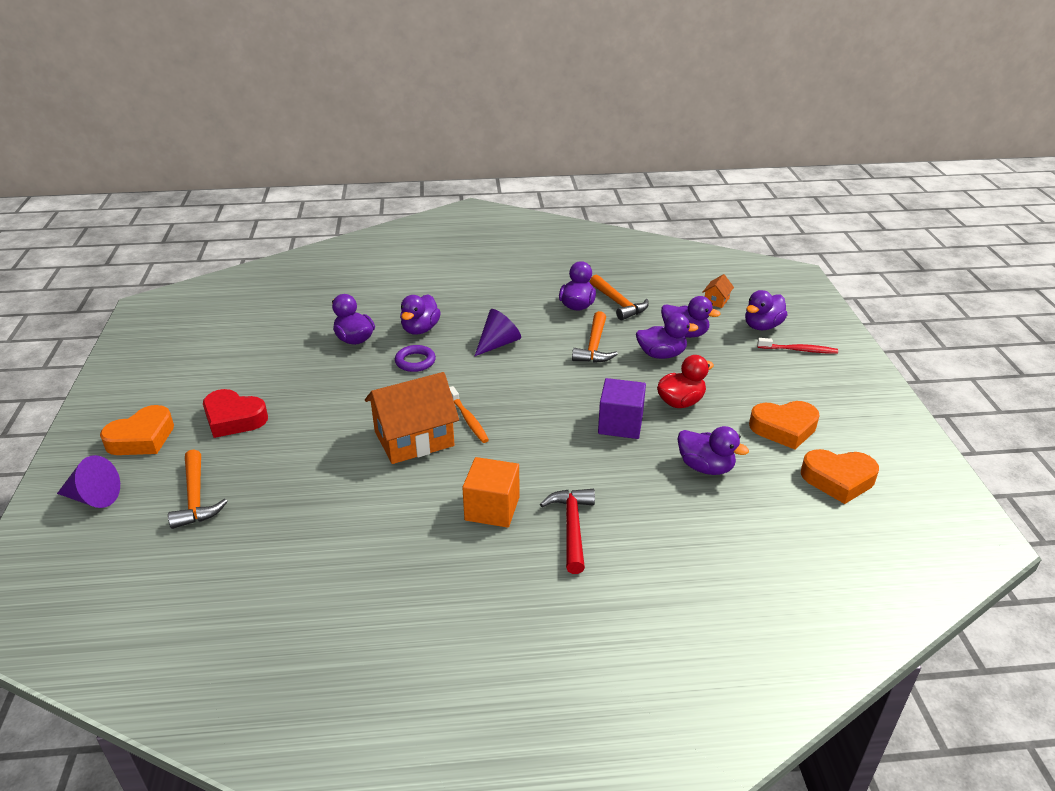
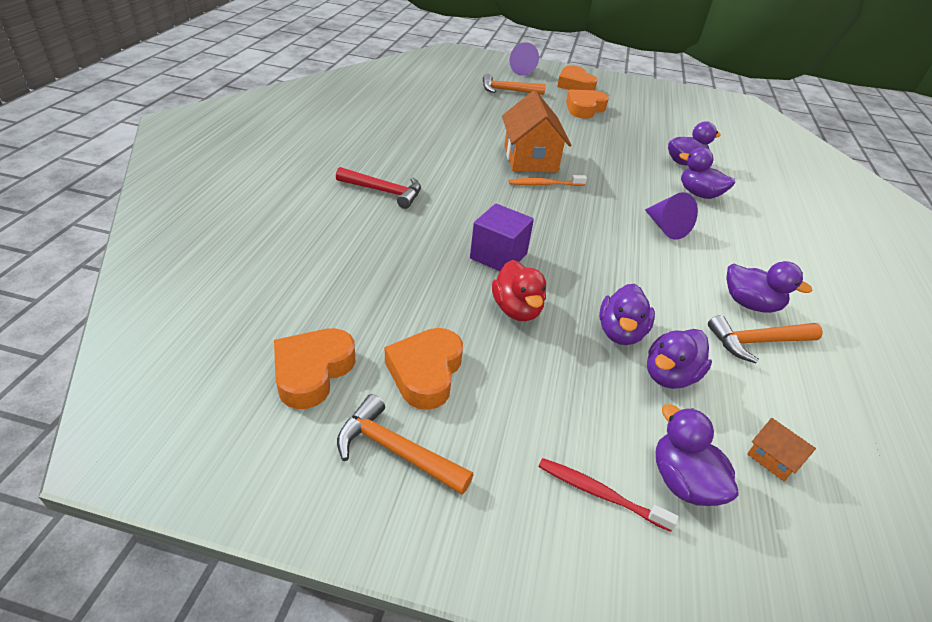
camera: 105 degrees right, 5 degrees up
red heart [203,389,268,438] -> orange heart [566,90,609,119]
purple ring [395,345,436,372] -> none
orange cube [462,457,520,528] -> none
orange hammer [572,311,618,363] -> orange hammer moved to [337,394,474,495]
purple duck [677,426,749,475] -> none
red toothbrush [757,338,838,354] -> red toothbrush turned 90 degrees clockwise [538,458,679,532]

